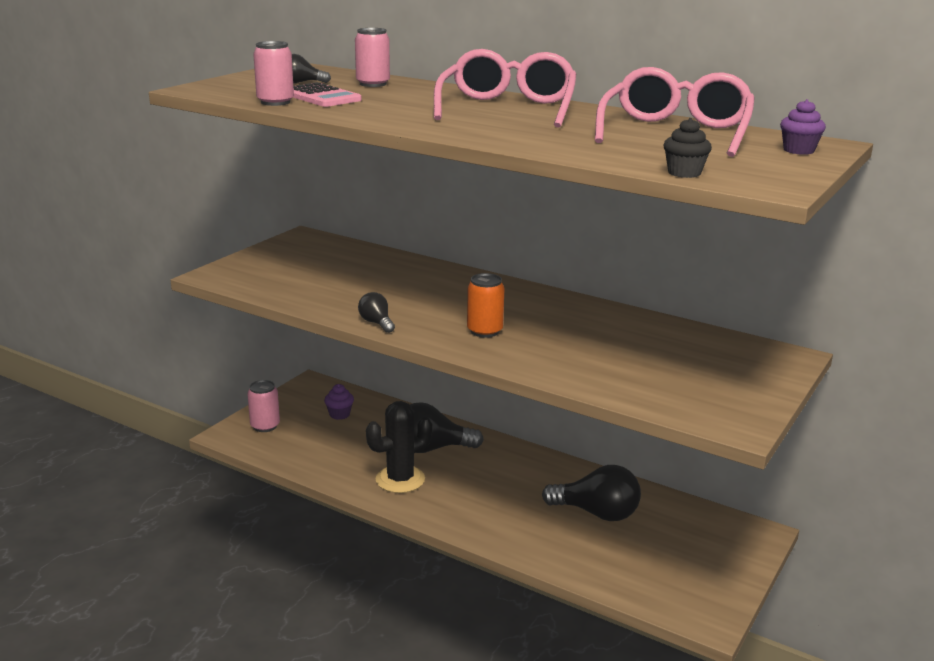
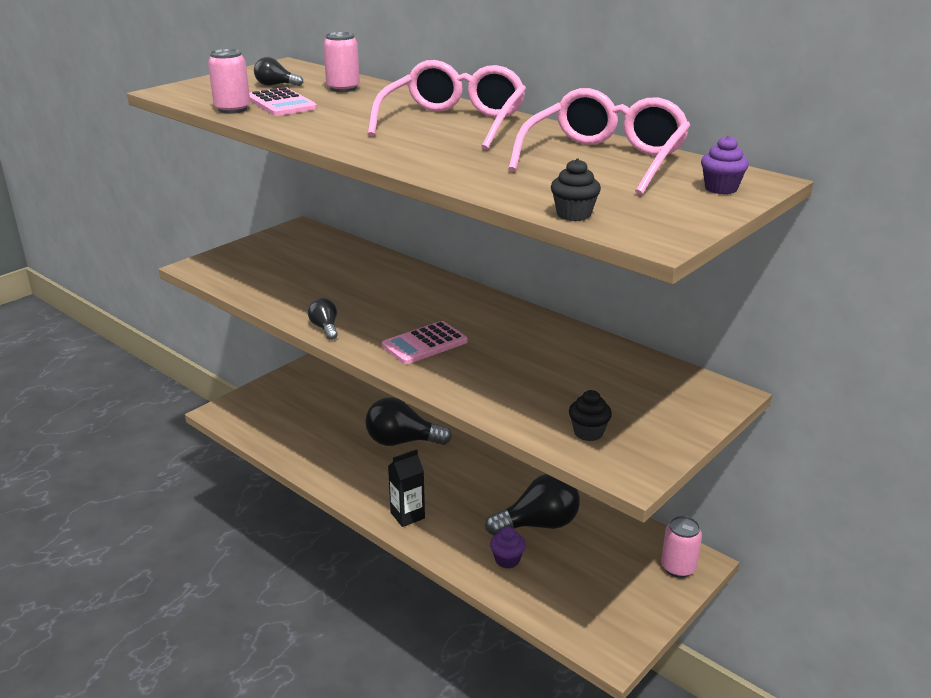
camera: 10 degrees right, 5 degrees up
pink can [247,380,280,432] -> pink can moved to [661,516,702,578]
purple cupcake [324,384,354,420] -> purple cupcake moved to [490,527,526,568]
black cactus [366,401,432,493] -> none
orange can [467,273,505,338] -> pink calculator [382,321,468,364]
black light bulb [542,465,641,521] -> black light bulb turned 45 degrees counterclockwise [485,474,580,535]
none -> black carton [388,449,425,527]
none -> black cupcake [569,390,612,441]

